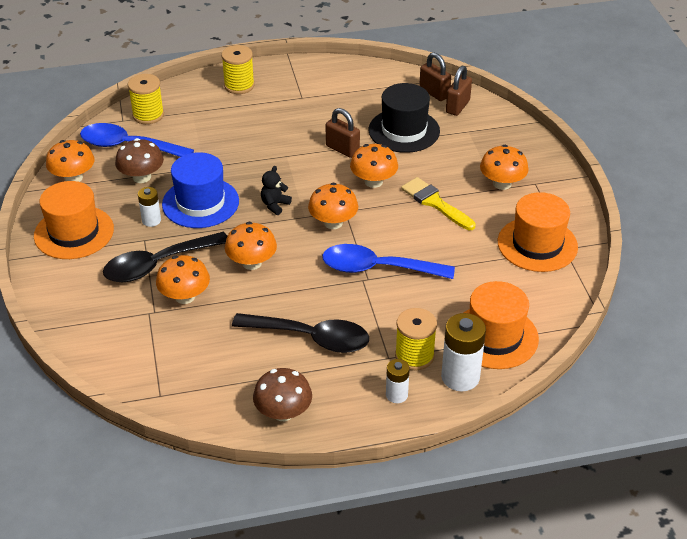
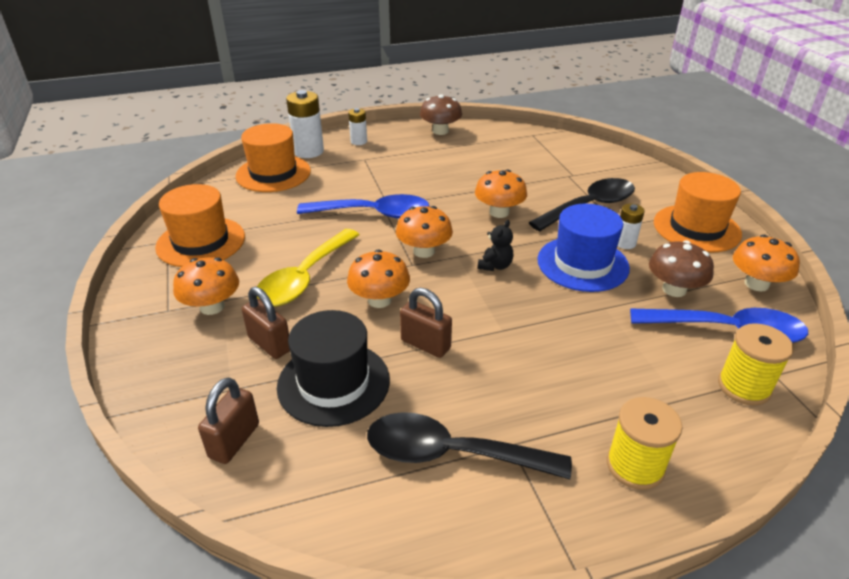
camera: 175 degrees right, 5 degrees down
orange mushroom [156,255,210,304] -> none
black spoon [232,313,369,353] -> black spoon moved to [367,412,572,480]
yellow spool [395,308,437,370] -> none
yellow brush [401,177,476,230] -> yellow spoon [257,229,360,307]
brown padlock [419,52,451,101] -> brown padlock moved to [242,287,290,359]

